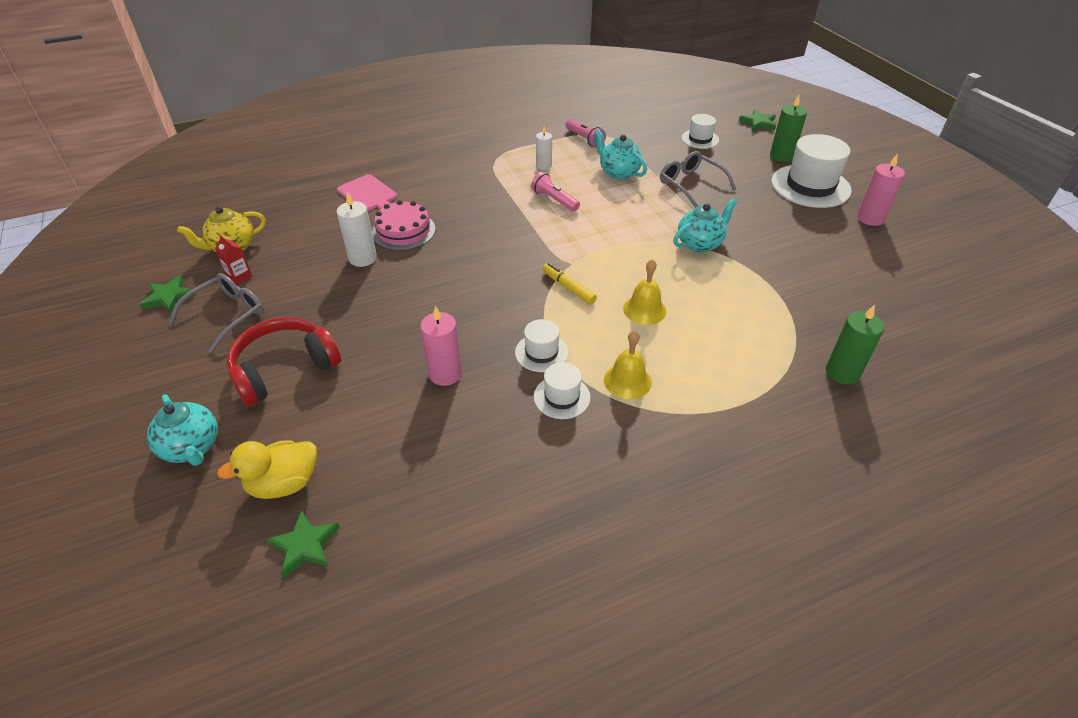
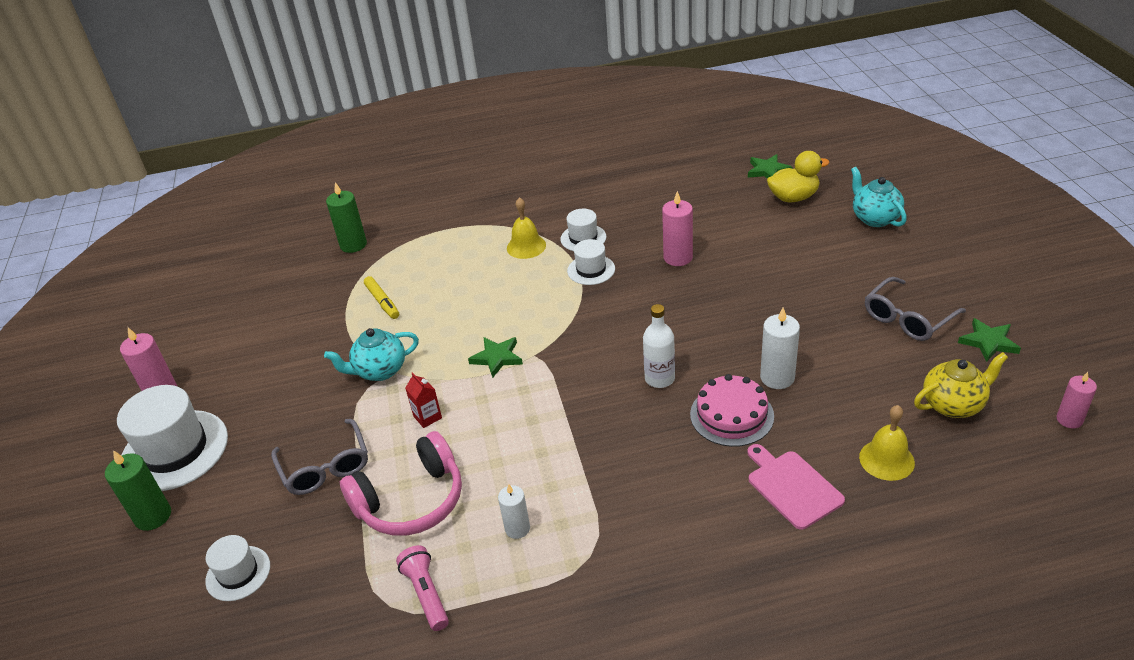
camera: 165 degrees left, 5 degrees down
red carton [215,235,252,285] -> red carton moved to [405,372,442,428]
red headphones [227,317,341,406] -> none
pink flashlight [531,172,580,212] -> none
yellow marker [542,263,597,304] -> yellow marker moved to [364,276,399,319]
turquoise teapot [595,129,647,180] -> pink headphones [340,431,462,536]
yellow bell [623,259,666,325] -> yellow bell moved to [859,405,915,481]
green star [739,109,776,131] -> green star moved to [468,337,523,378]
none -> white bottle [643,304,675,388]
none -> pink candle [1056,372,1097,429]

